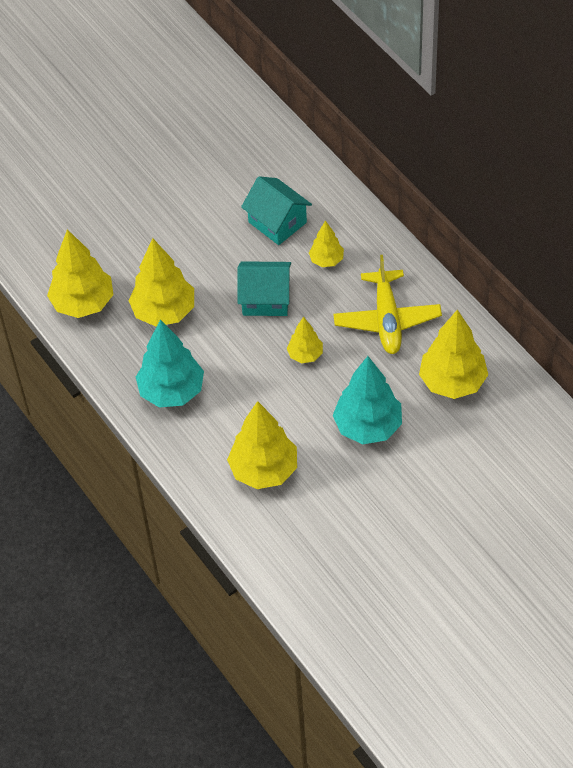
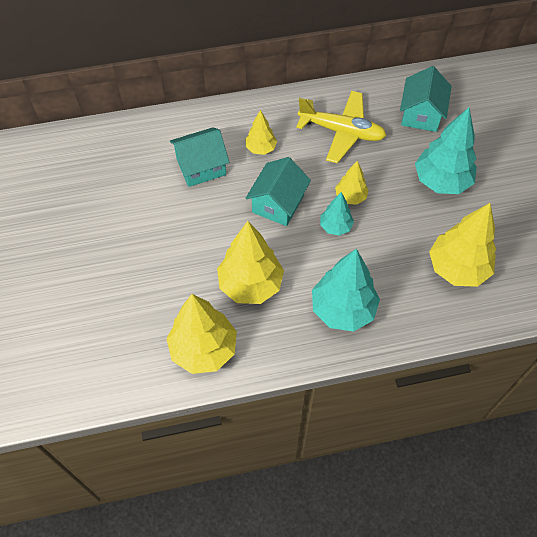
camera: 70 degrees left, 5 degrees up
yellow tree [419,310,488,399] -> turquoise house [400,66,452,132]
none -> turquoise tree [320,192,354,236]

